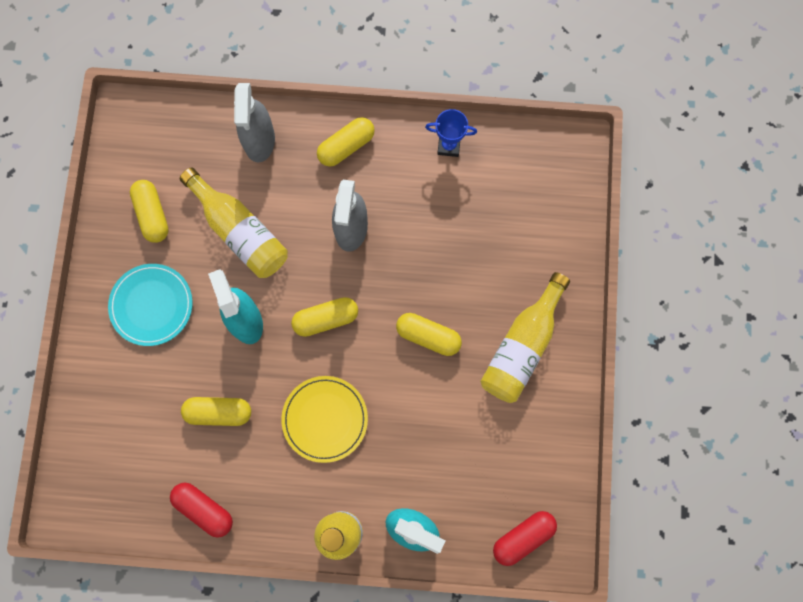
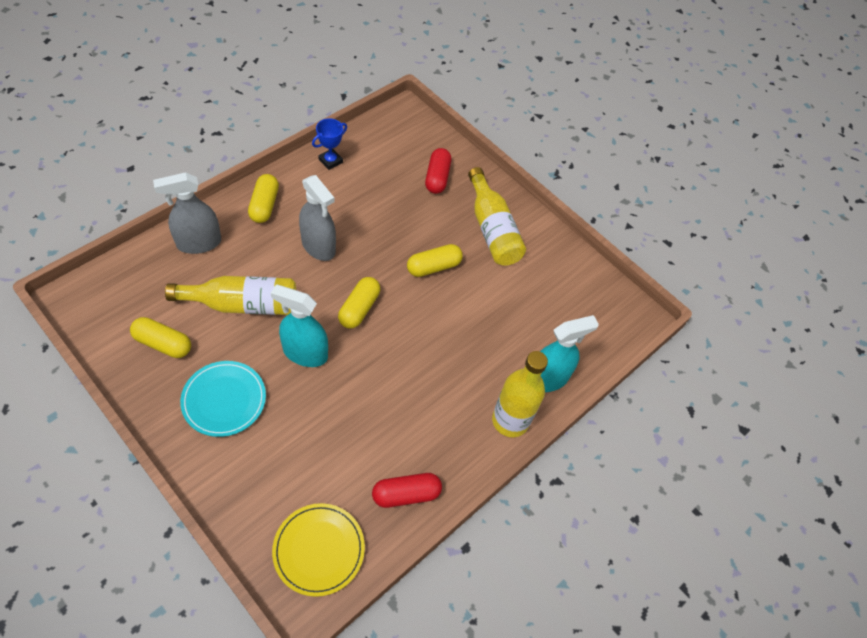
camera: 55 degrees left, 20 degrees down
yellow capsule [181,397,251,426] -> none
grey spray bottle [234,83,275,163] -> grey spray bottle turned 120 degrees clockwise [153,172,221,254]
yellow plate [281,376,368,463] -> yellow plate moved to [272,503,365,597]
red capsule [493,511,557,566] -> red capsule moved to [425,148,451,194]

